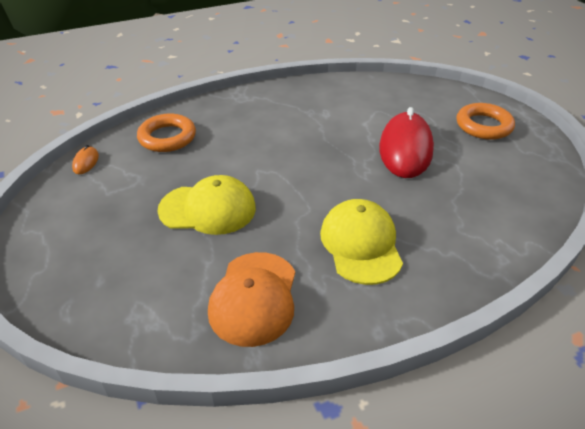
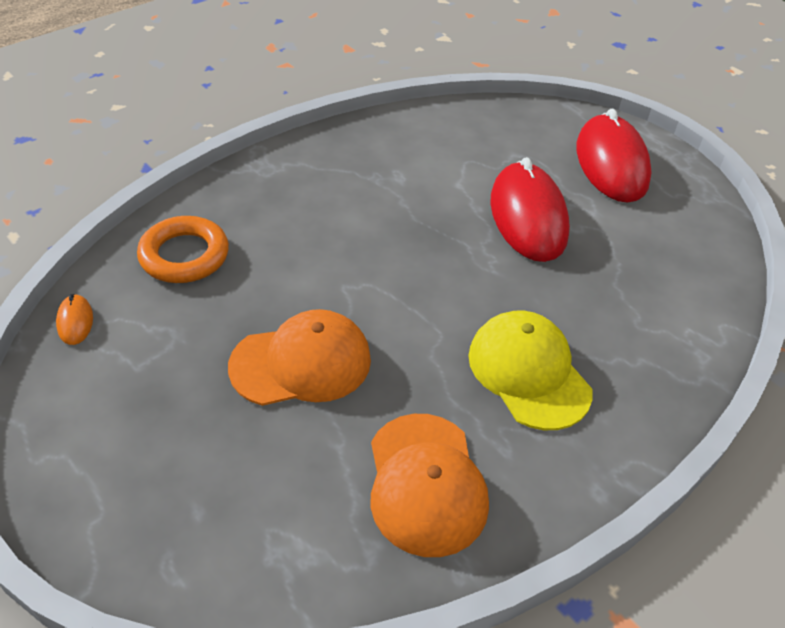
camera: 20 degrees left, 5 degrees up
yellow cap [157,175,256,235] -> orange cap [228,309,371,406]
orange ring [457,103,515,140] -> red mouse [576,108,652,203]

